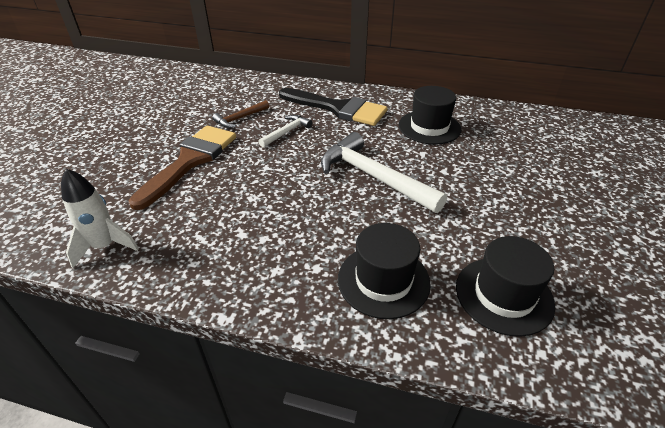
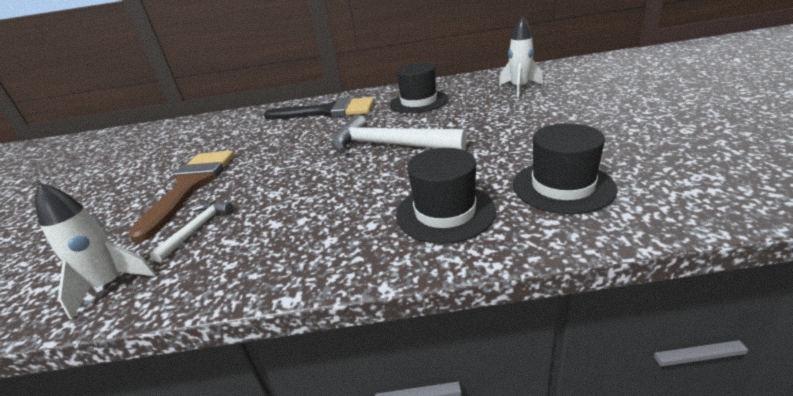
camera: 15 degrees left, 10 degrees down
brown hammer [212,100,269,128] -> none
white hammer [258,115,312,148] -> white hammer moved to [150,201,233,263]
none -> white rocket [499,16,543,97]

